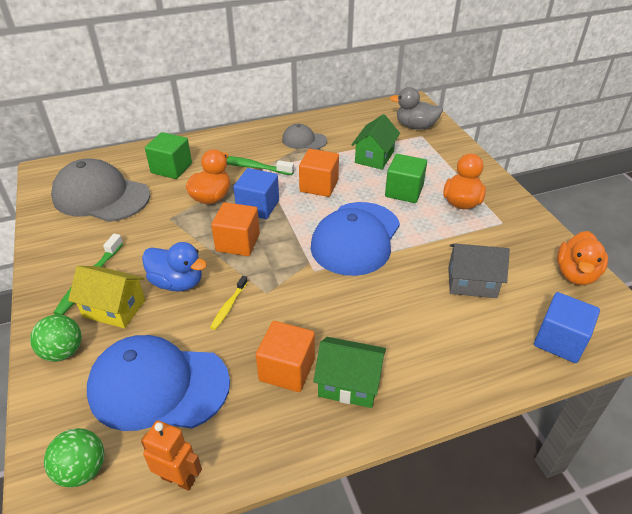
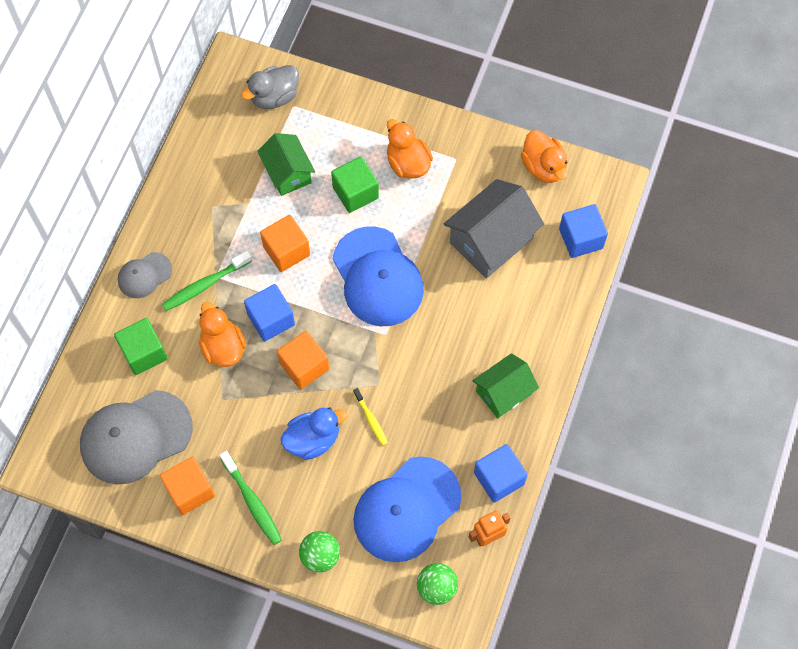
camera: 50 degrees left, 25 degrees up
yellow house [68,266,145,328] -> none
orange cube [256,321,315,392] -> orange cube moved to [160,456,215,515]
grey cap [282,124,327,149] -> grey cap moved to [118,252,172,298]
grey house [448,244,510,298] -> grey house [444,179,544,278], size x1.56
none -> blue cube [474,444,527,503]

